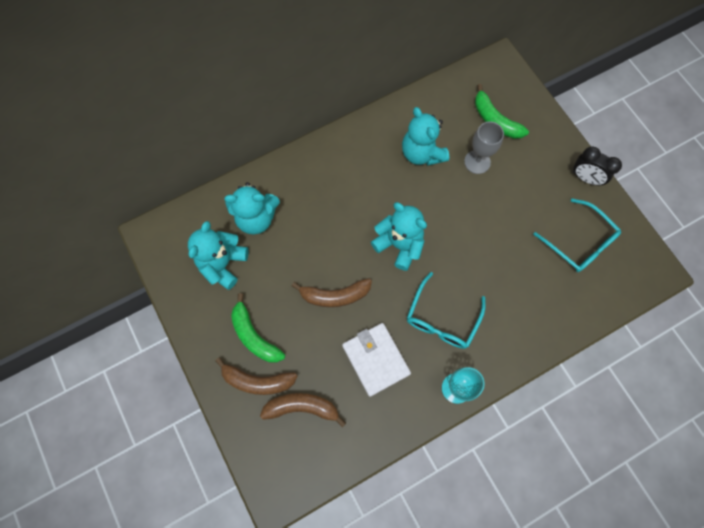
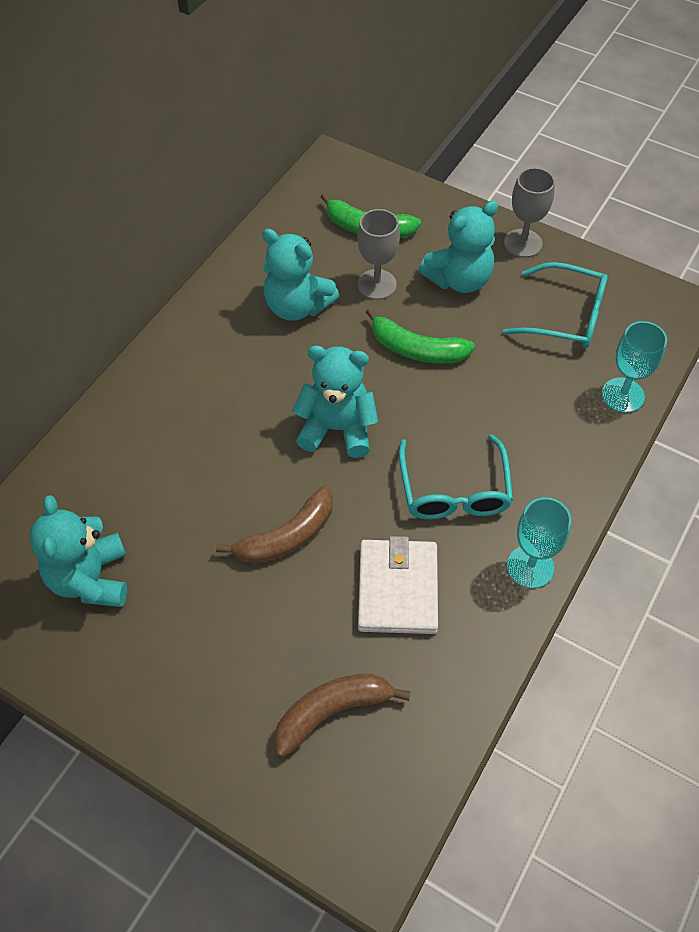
camera: 30 degrees left, 15 degrees down
brown banana [215,357,298,395] -> none
turquoise teddy bear [224,182,280,234] -> turquoise teddy bear moved to [418,201,498,293]
green banana [231,293,285,363] -> green banana moved to [366,308,475,364]
white wallet [342,323,411,397] -> white wallet turned 60 degrees clockwise [358,536,438,634]
black clock [572,146,622,186] -> grey goblet [504,168,555,258]
none -> turquoise goblet [602,321,667,413]

